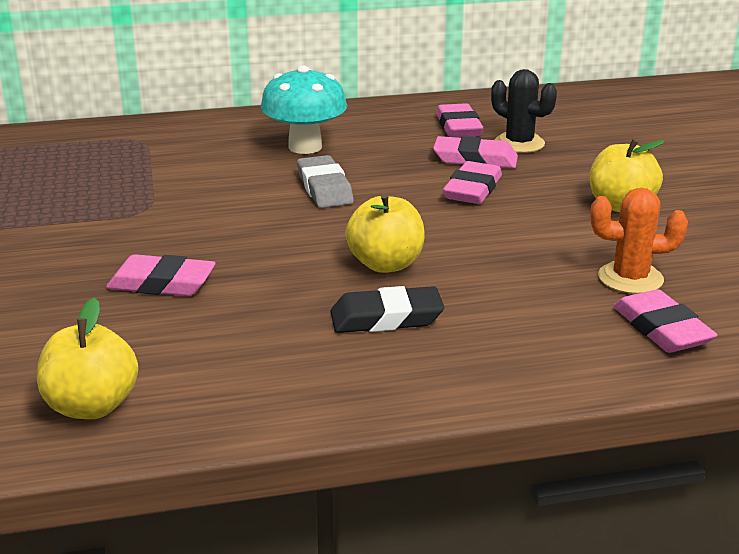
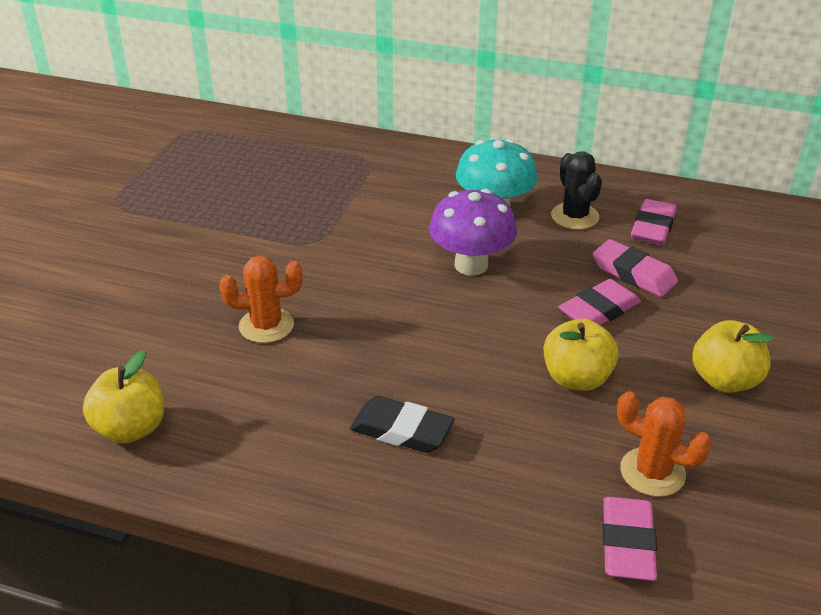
camera: 30 degrees right, 10 degrees up
pink eraser [106,254,216,296] -> orange cactus [219,255,303,343]
grey eraser [297,155,354,208] -> purple mushroom [429,189,517,276]
yellow apple [345,193,425,273] -> yellow apple moved to [544,319,619,391]
black cactus [491,69,557,153] -> black cactus moved to [551,151,602,230]

